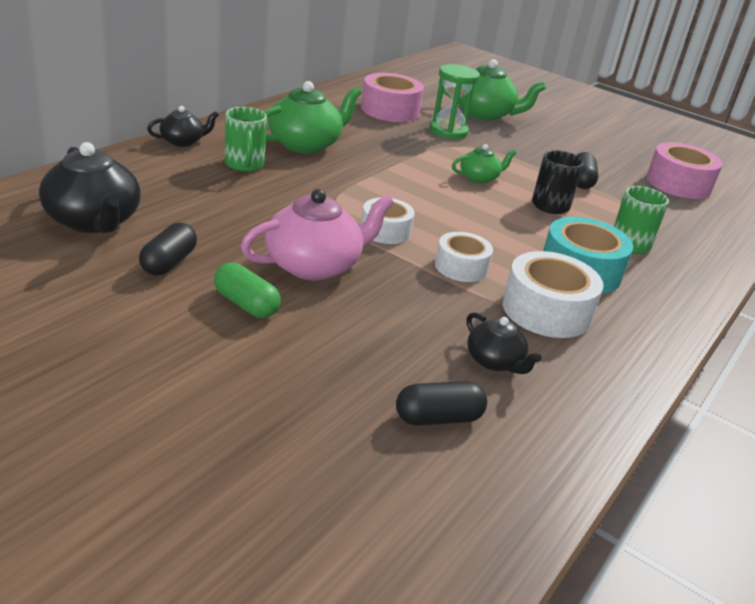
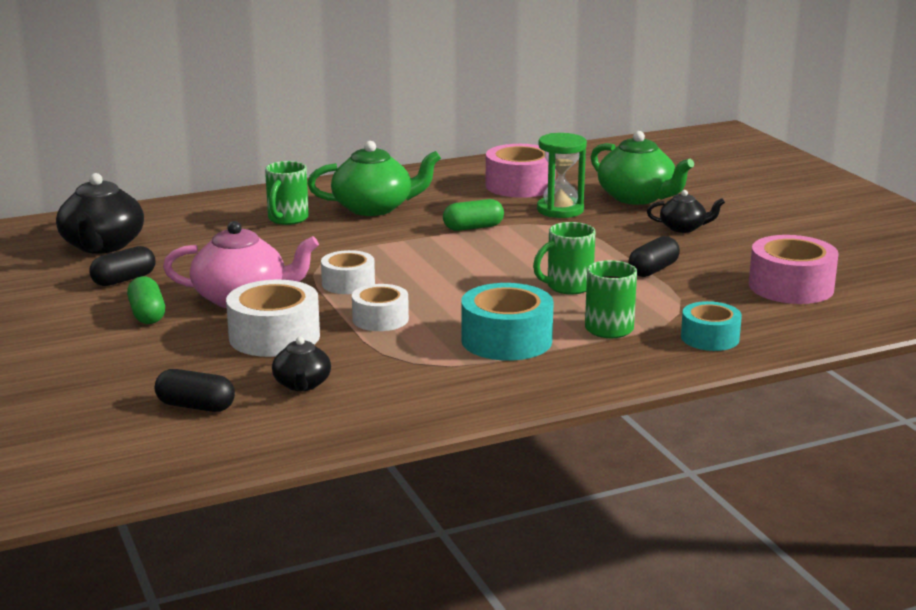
camera: 35 degrees right, 10 degrees down
black teapot [147,106,219,147] -> black teapot moved to [647,190,725,233]
green teapot [452,144,516,183] -> none
white tape [503,251,603,338] -> white tape moved to [226,280,320,357]
black mug [532,150,584,214] -> green mug [533,222,595,294]
none -> green capsule [443,199,504,231]
none -> turquoise tape [681,301,742,351]

